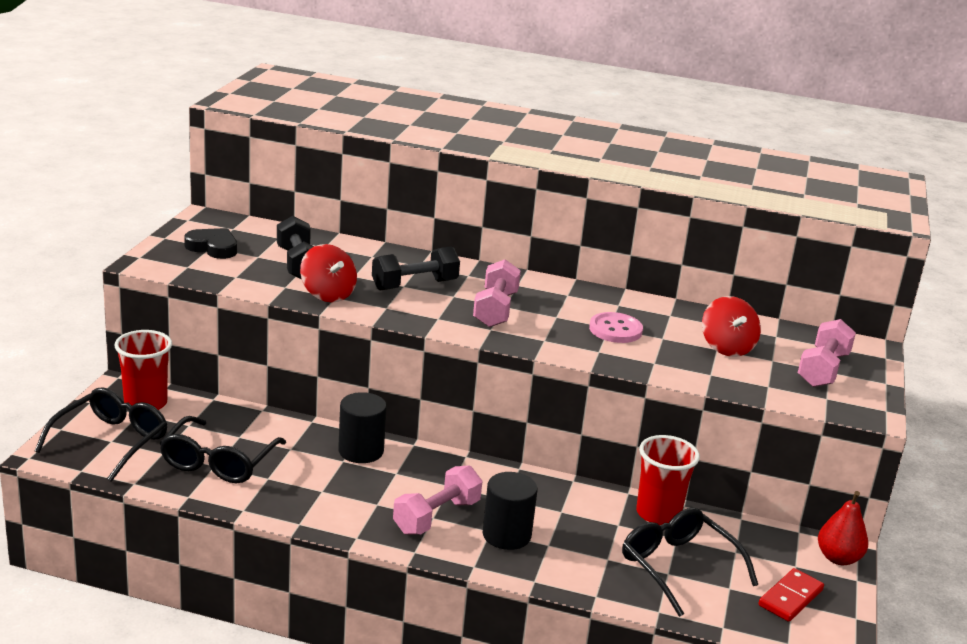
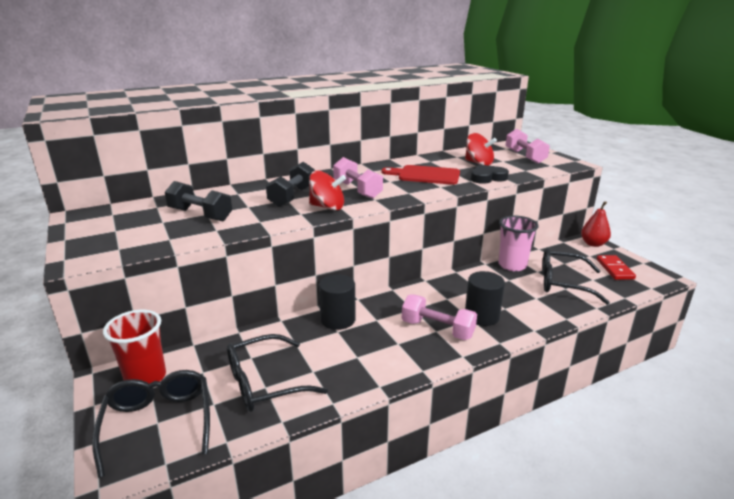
camera: 40 degrees left, 0 degrees up
black glasses [160,416,286,483] -> black glasses turned 90 degrees clockwise [227,334,328,412]
black heart [184,228,237,259] -> black heart moved to [470,165,509,184]
red spinning top [300,244,357,303] -> red spinning top moved to [309,171,346,211]
pink dumbbell [393,466,482,535] -> pink dumbbell turned 60 degrees counterclockwise [402,294,477,340]
pink button [589,312,643,343] -> red cutting board [382,165,460,185]
red cup [636,435,700,526] -> pink cup [498,216,539,271]

